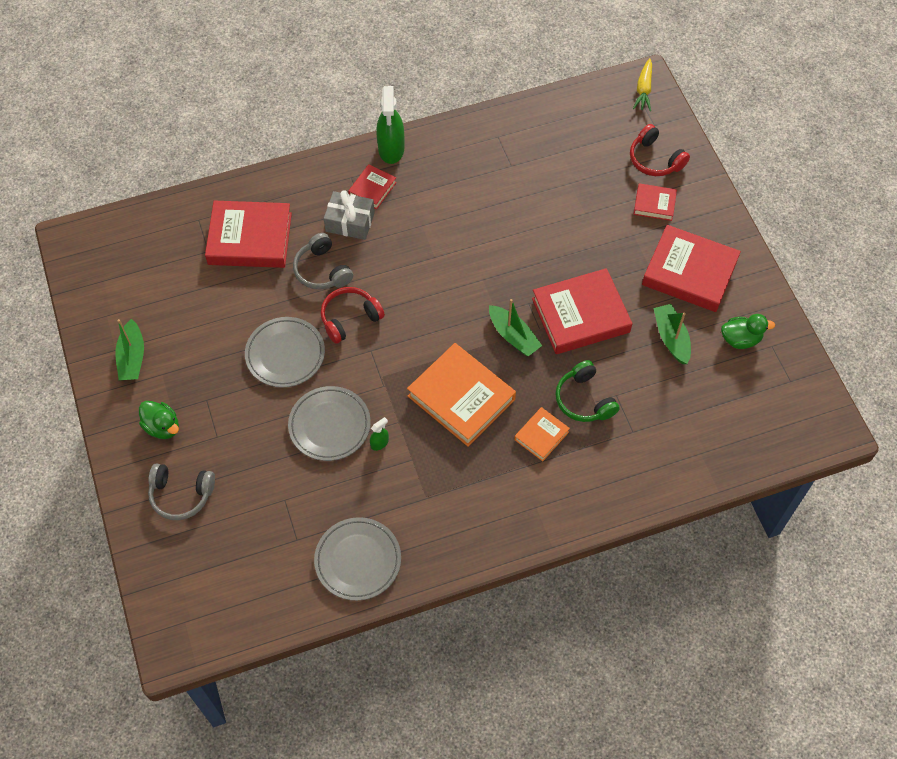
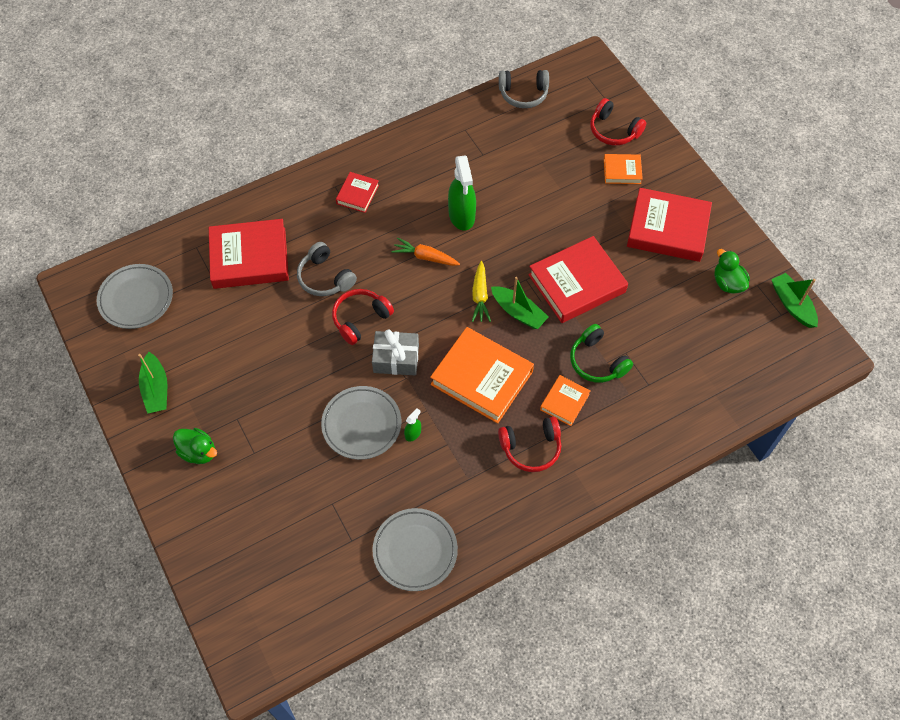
camera: 10 degrees left, 0 degrees up
grey headphones [148,463,215,520] -> grey headphones moved to [499,70,549,108]
grey plate [245,317,325,387] -> grey plate moved to [96,264,173,329]
grey gift [324,190,375,240] -> grey gift moved to [372,329,419,375]
green spray bottle [376,86,404,164] -> green spray bottle moved to [448,155,476,230]
yellow carrot [633,58,652,111] -> yellow carrot moved to [472,261,491,322]
red book [633,183,677,221] -> orange book [604,154,643,184]
green boat [654,304,691,364] -> green boat moved to [771,273,818,328]
green duck [721,314,775,349] -> green duck turned 105 degrees counterclockwise [715,249,750,293]
none -> orange carrot [392,238,460,266]
none -> red headphones [498,417,561,472]

